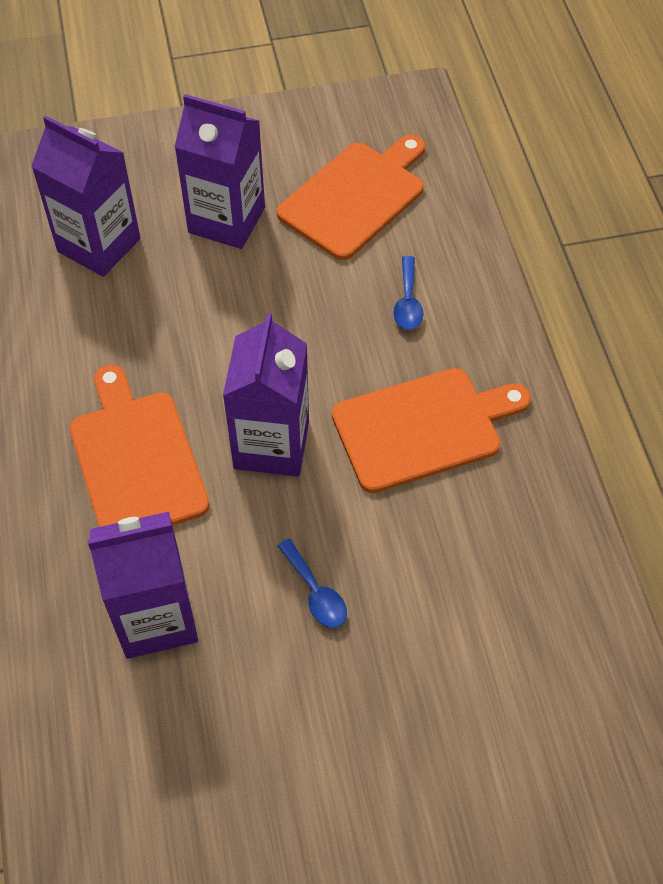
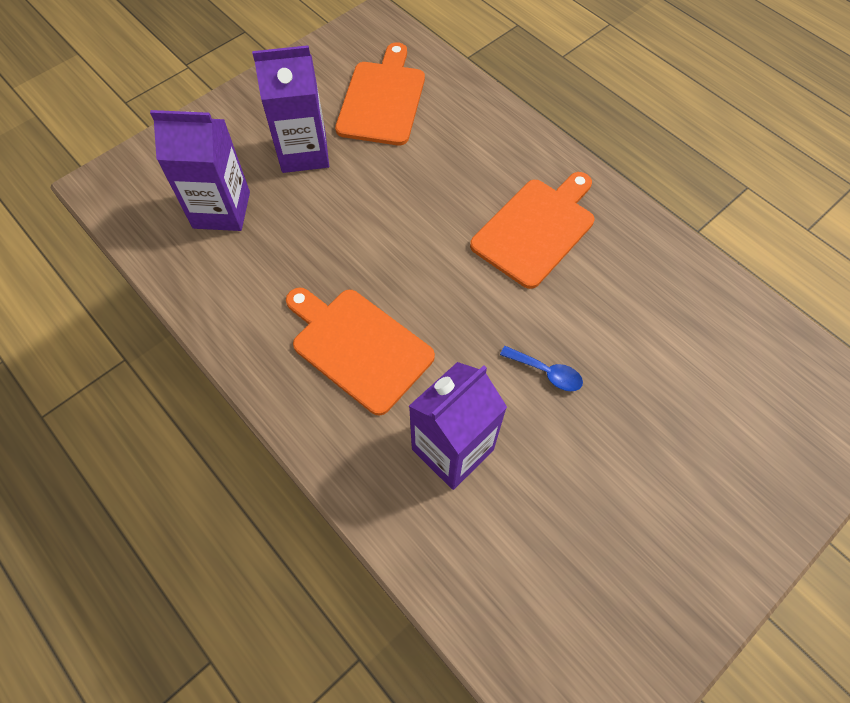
camera: 30 degrees left, 5 degrees up
purple carton [223,312,309,477] -> none
blue spoon [393,256,423,330] -> none

